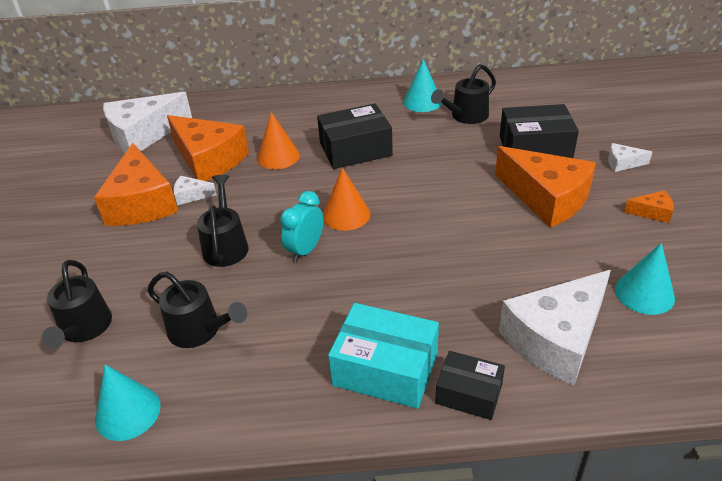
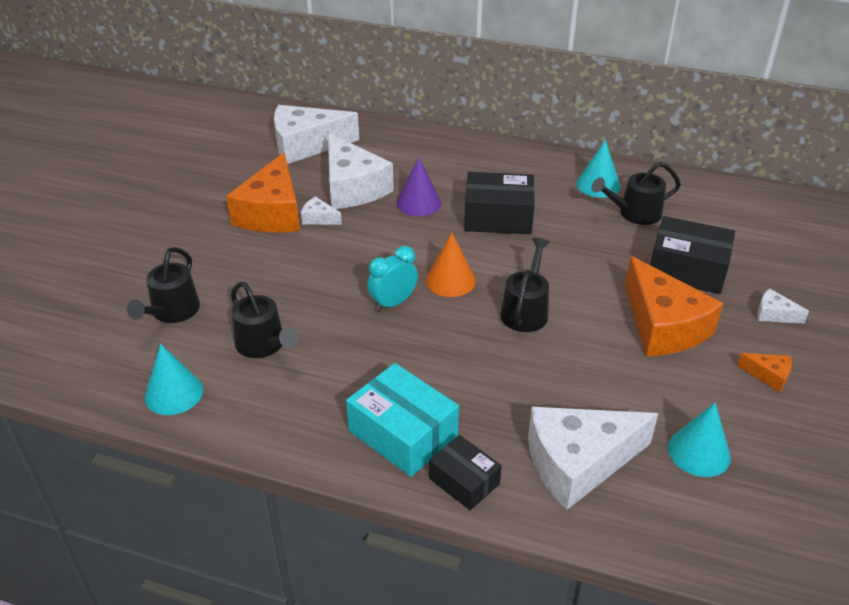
camera: 20 degrees right, 0 degrees up
orange cheese [167,115,249,181] -> white cheese [328,133,394,209]
black watering can [197,175,249,267] -> black watering can moved to [500,238,550,332]
orange cone [257,112,300,169] -> purple cone [397,157,441,216]

